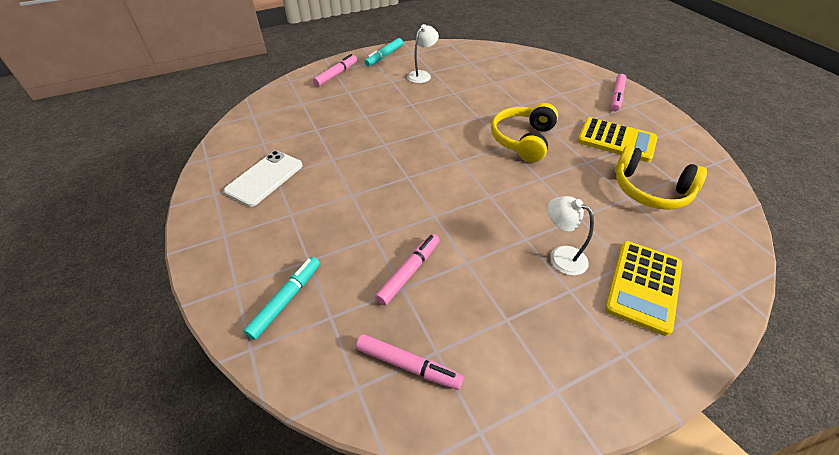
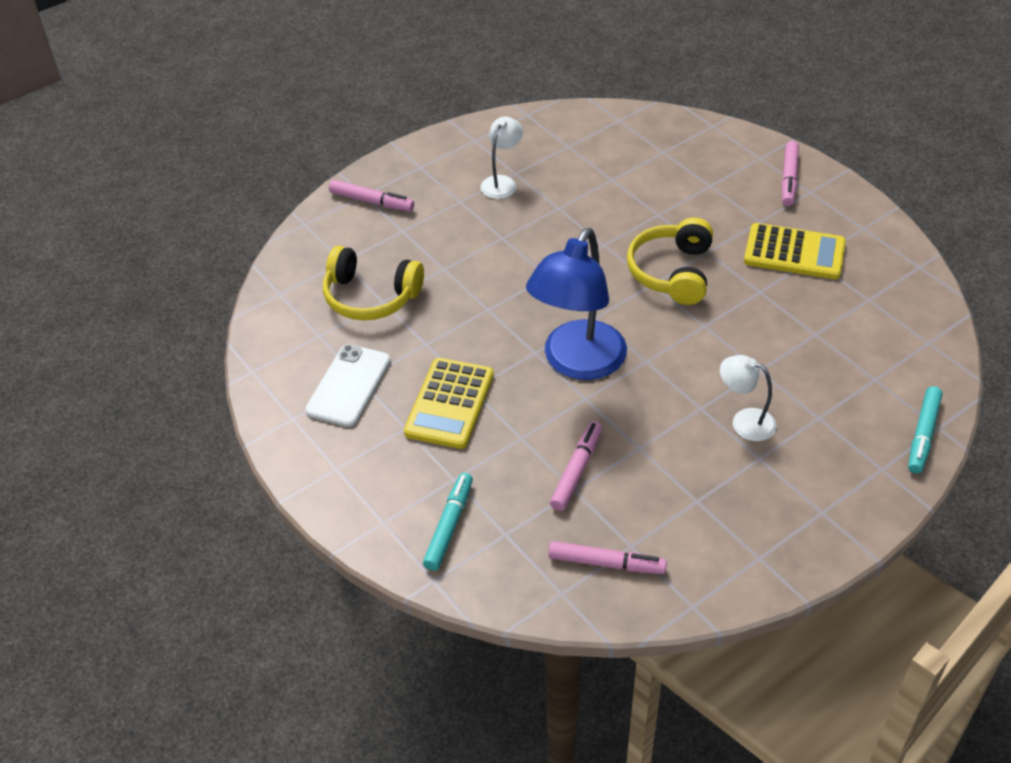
camera: 10 degrees left, 0 degrees up
pink marker [313,54,357,87] -> pink marker turned 90 degrees clockwise [329,180,414,212]
turquoise marker [364,38,403,66] -> turquoise marker moved to [908,386,942,474]
yellow calculator [605,241,682,336] -> yellow calculator moved to [404,358,494,449]
yellow headphones [615,145,707,210] -> yellow headphones moved to [323,246,424,320]
none -> blue lamp [526,228,627,380]

